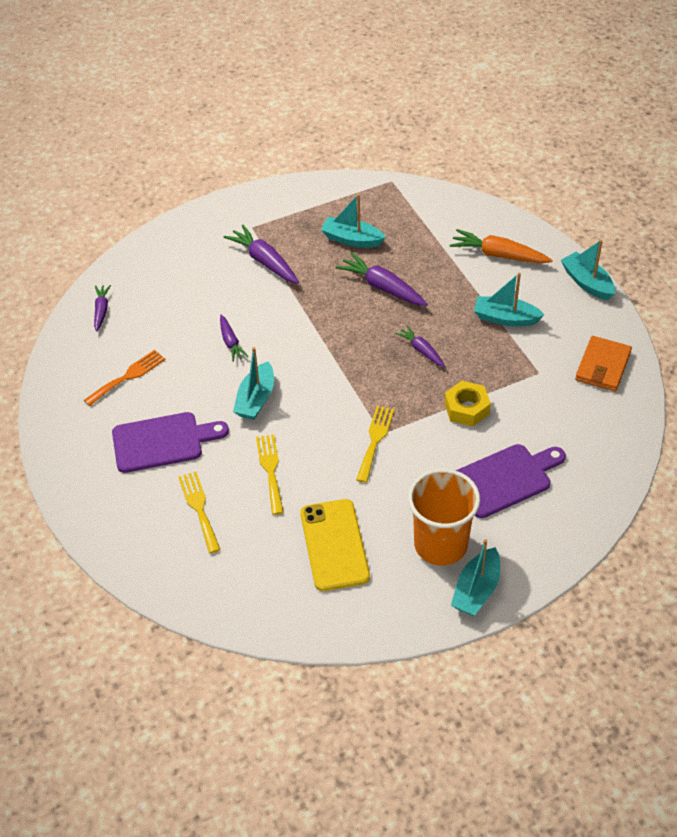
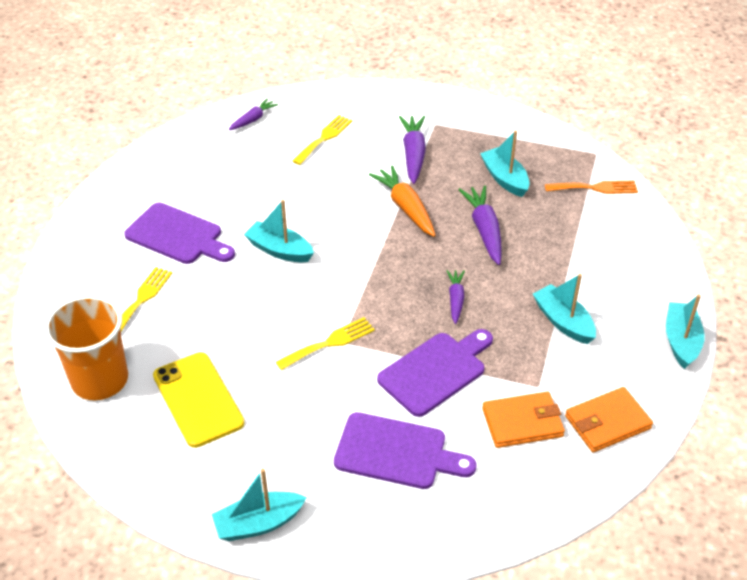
camera: 40 degrees right, 5 degrees down
orange fork [84,350,166,406] -> orange fork moved to [545,181,638,194]
purple carrot [220,315,249,362] -> none
turquoise boat [233,347,274,420] -> turquoise boat turned 60 degrees clockwise [244,199,314,262]
yellow fork [256,434,284,515] -> yellow fork moved to [293,115,352,165]
yellow phone [300,499,370,591] -> yellow phone turned 60 degrees counterclockwise [153,352,244,448]
orange cup [408,469,480,566] -> orange cup moved to [44,295,128,400]
yellow nut [444,381,491,427] -> purple cutting board [377,329,493,417]
orange carrot [450,229,553,264] -> orange carrot moved to [369,165,436,237]
none -> orange wallet [482,392,565,448]

